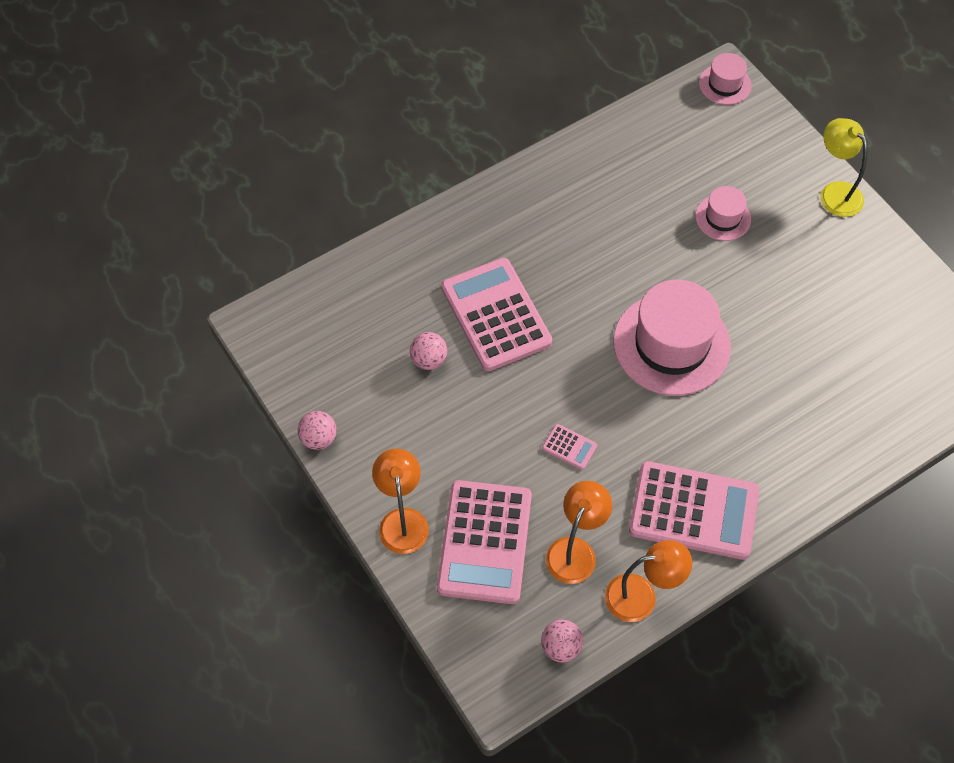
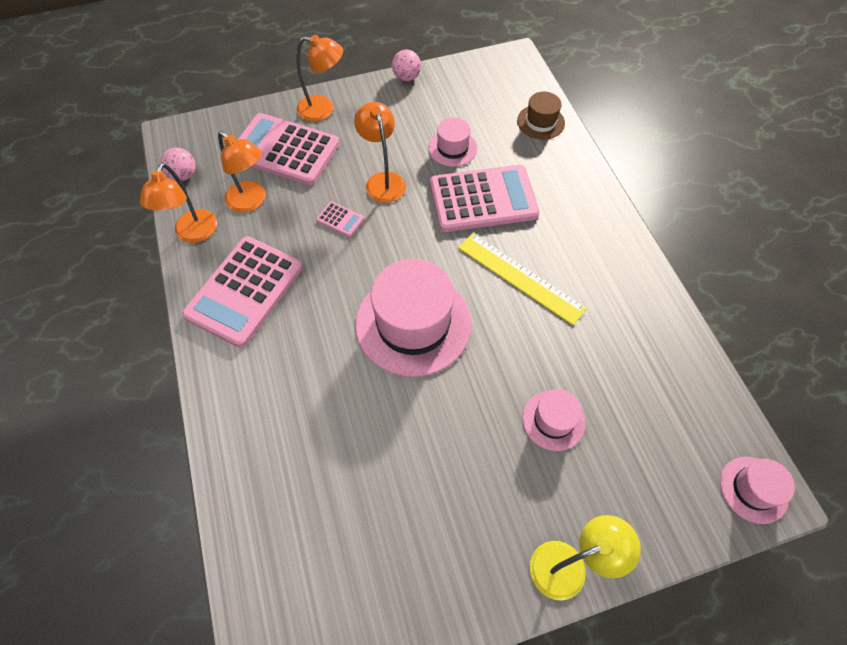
camera: 105 degrees right, 0 degrees up
pink ball [410,332,447,370] -> pink hat [428,118,477,167]
pink calculator [542,424,597,470] -> pink calculator turned 105 degrees counterclockwise [316,202,364,237]
none -> orange lamp [354,102,406,203]
none -> yellow ruler [458,233,587,325]
none -> brown hat [517,92,565,139]

